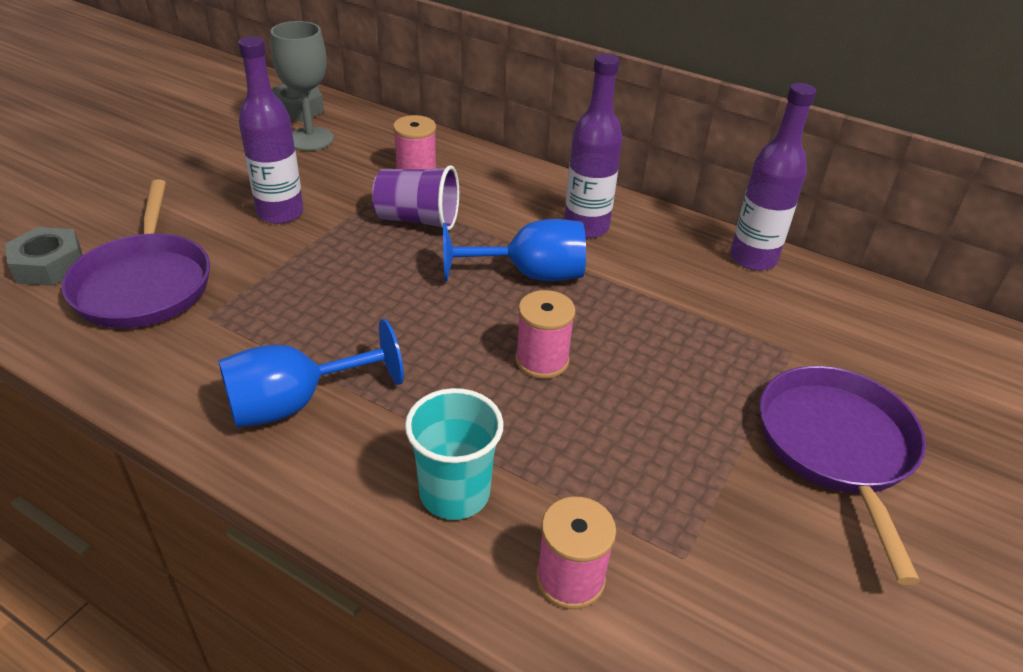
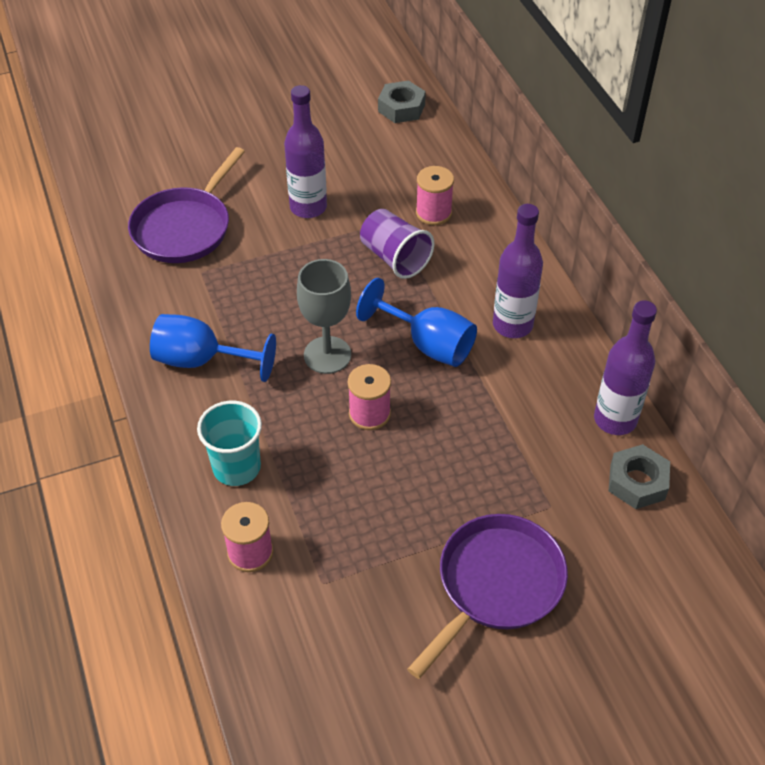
camera: 40 degrees right, 10 degrees up
grey nut [5,227,83,286] -> grey nut moved to [609,444,670,509]
grey goblet [271,21,334,151] -> grey goblet moved to [297,259,351,374]

